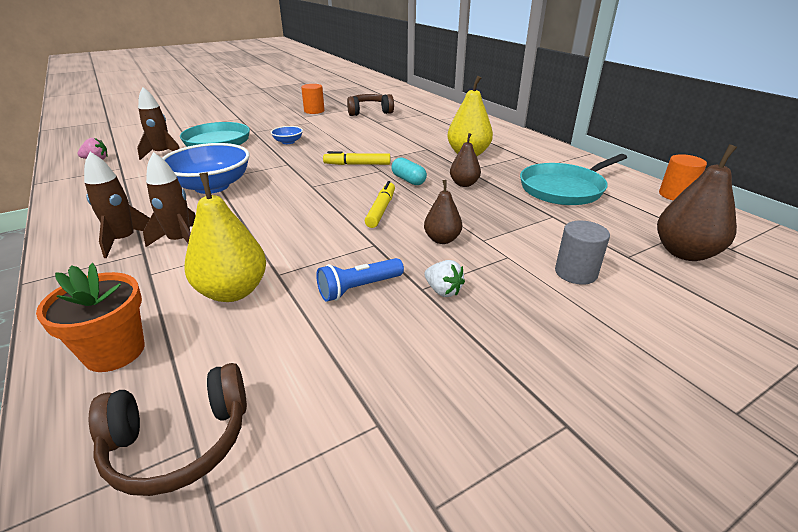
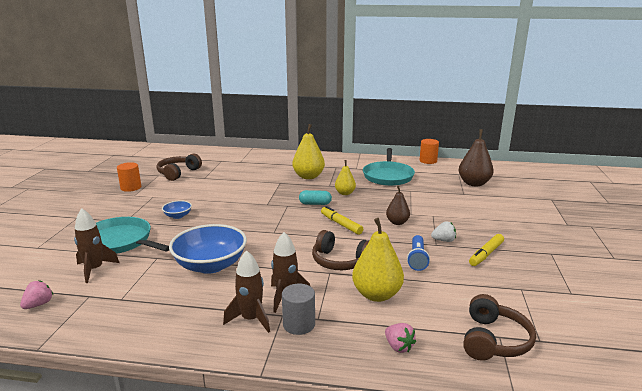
camera: 50 degrees left, 10 degrees down
orange flower pot [36,263,145,372] -> pink strawberry [385,323,416,353]
yellow marker [323,151,390,165] -> yellow marker moved to [469,234,504,266]
brown pear [450,133,481,187] -> yellow pear [335,160,356,195]
grey cylinder [555,221,610,285] -> grey cylinder moved to [282,284,315,335]
none -> brown headphones [312,230,369,270]

